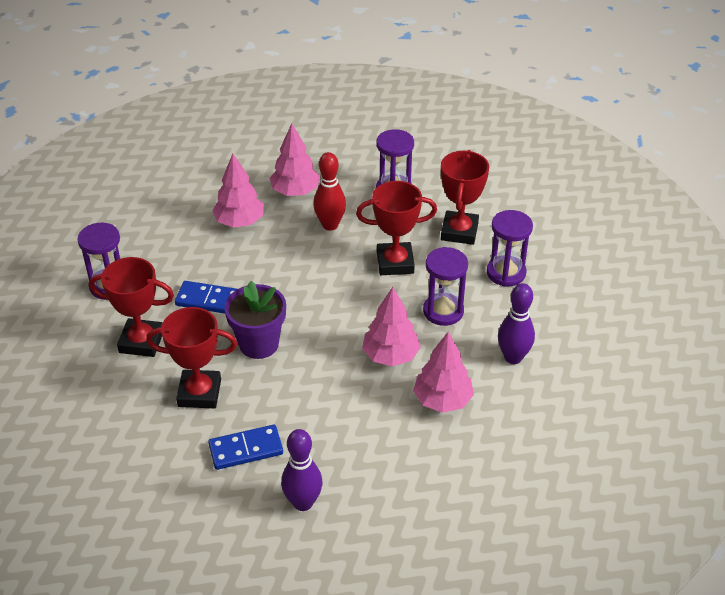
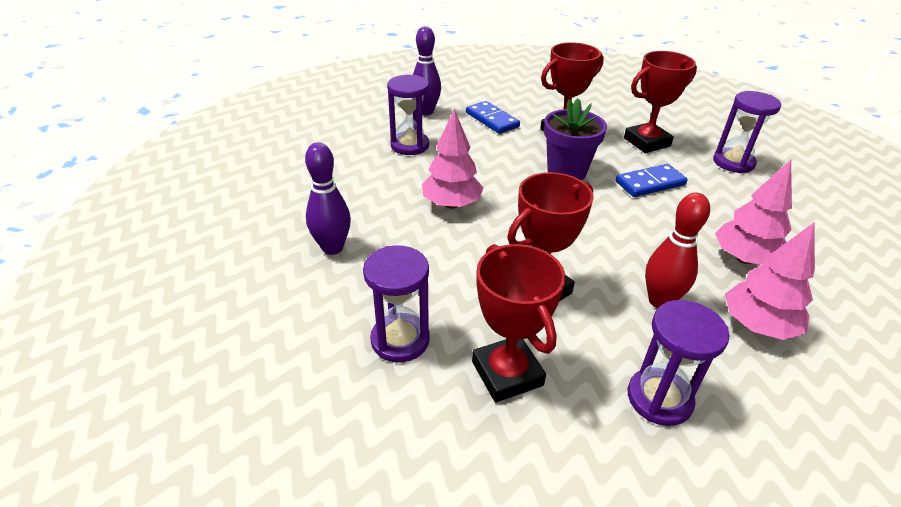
camera: 145 degrees right, 5 degrees down
blue domino [208,425,283,470] -> blue domino turned 75 degrees counterclockwise [466,101,520,134]
pink tree [413,332,474,413] -> none
purple hourglass [423,247,468,326] -> purple hourglass moved to [387,75,429,155]

